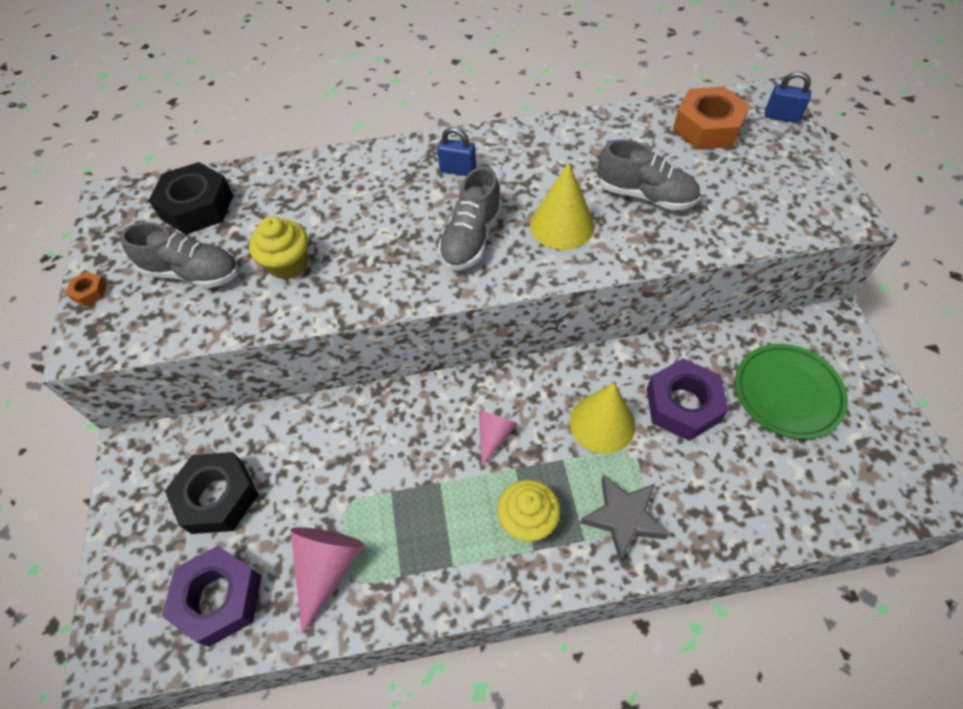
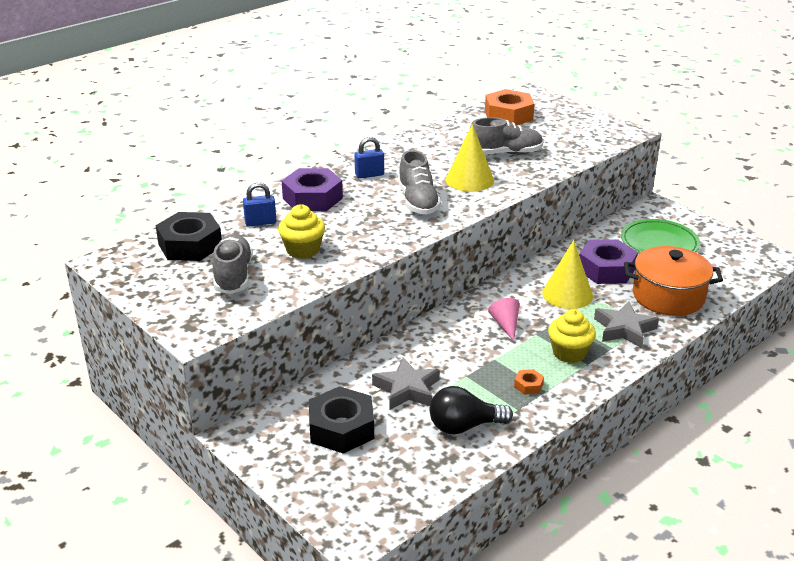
camera: 35 degrees left, 25 degrees down
orange nut [65,272,107,306] -> orange nut moved to [514,369,544,395]
grey shoe [120,222,239,288] -> grey shoe turned 75 degrees counterclockwise [212,234,253,294]
purple nut [162,546,262,647] -> purple nut moved to [282,168,343,211]
pink cone [291,527,365,634] -> black light bulb [430,386,513,434]
blue padlock [765,71,811,123] -> blue padlock moved to [243,183,276,227]
none -> grey star [372,357,439,410]
none -> orange pot [624,246,723,316]

